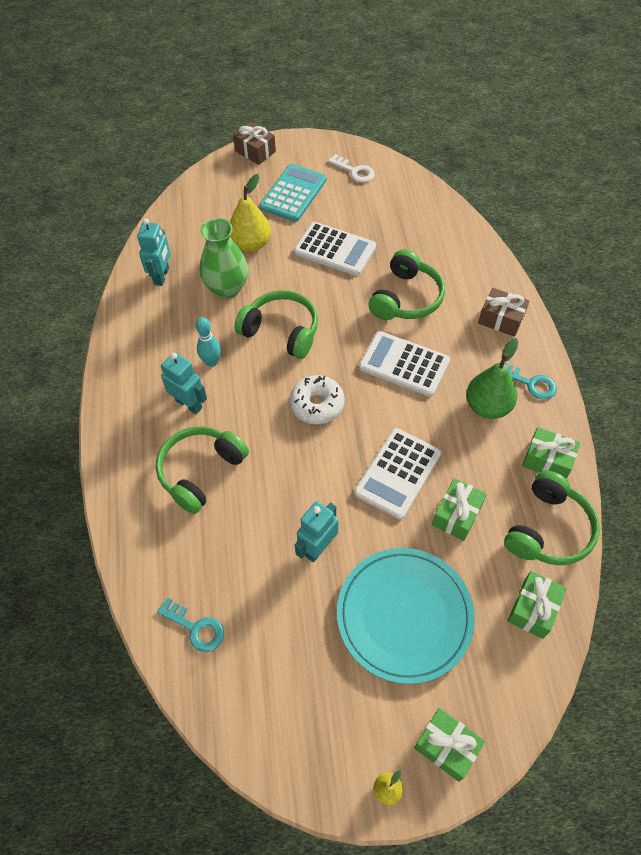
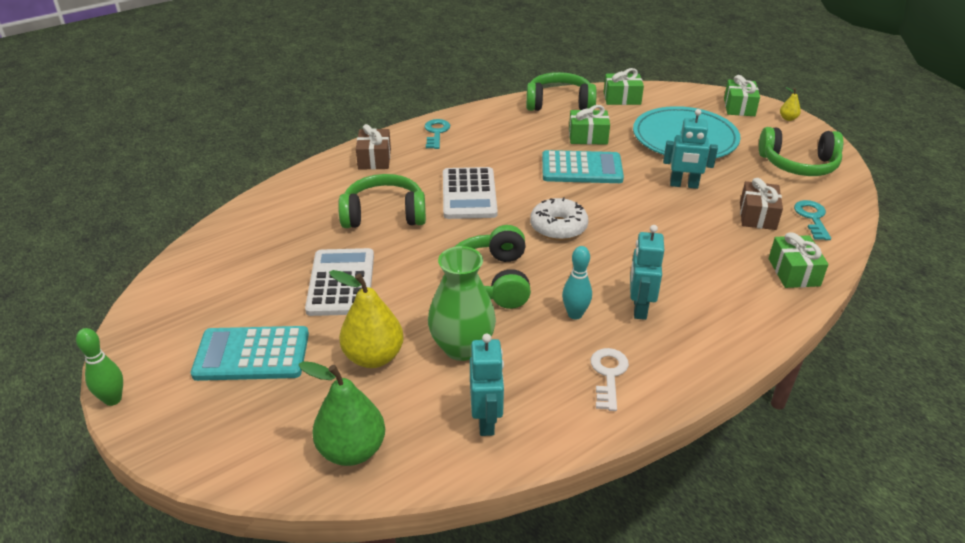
camera: 120 degrees left, 20 degrees down
turquoise robot [137,219,171,286] -> turquoise robot turned 105 degrees clockwise [470,334,504,436]
green headphones [156,426,249,514] -> green headphones moved to [759,127,843,176]
brown gift [233,122,276,165] -> brown gift moved to [740,178,783,230]
white key [328,154,375,183] -> white key moved to [591,348,629,411]
white calculator [354,428,441,519] -> turquoise calculator [542,150,624,183]
green pear [466,338,518,419] -> green pear moved to [298,361,385,466]
green gift [522,427,580,479] -> green gift moved to [769,232,829,288]
none -> green bowling pin [76,328,123,406]

